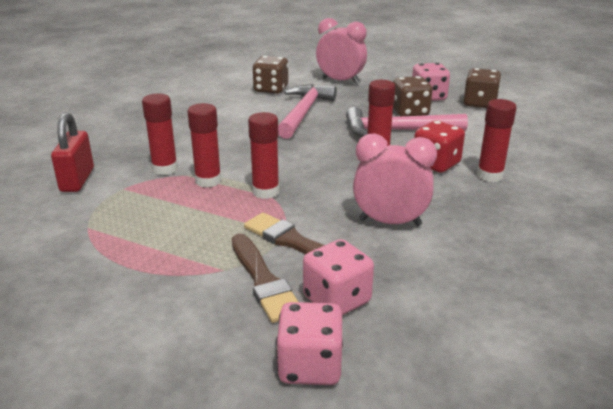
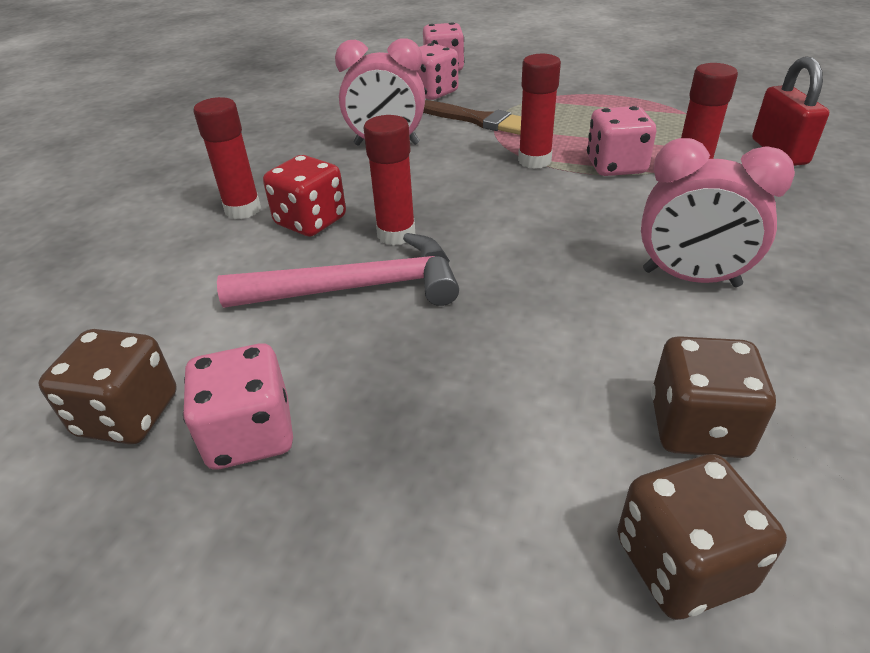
camera: 175 degrees right, 10 degrees up
red glue stick [188,103,221,188] -> pink dice [587,106,656,176]
brown brush [232,234,298,323] -> none
pink hammer [278,84,337,139] -> none
pink clock [316,18,367,84] -> pink clock moved to [641,138,795,287]
brown dice [393,76,432,116] -> brown dice moved to [617,454,787,620]

